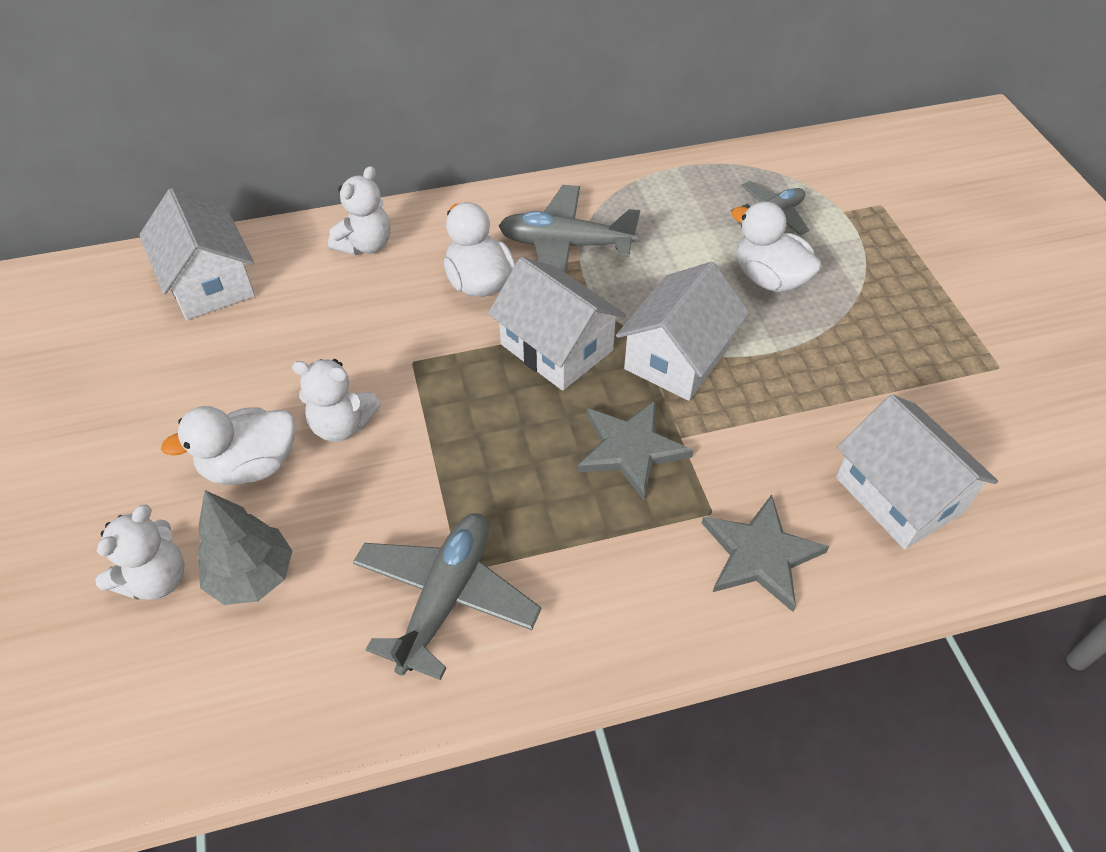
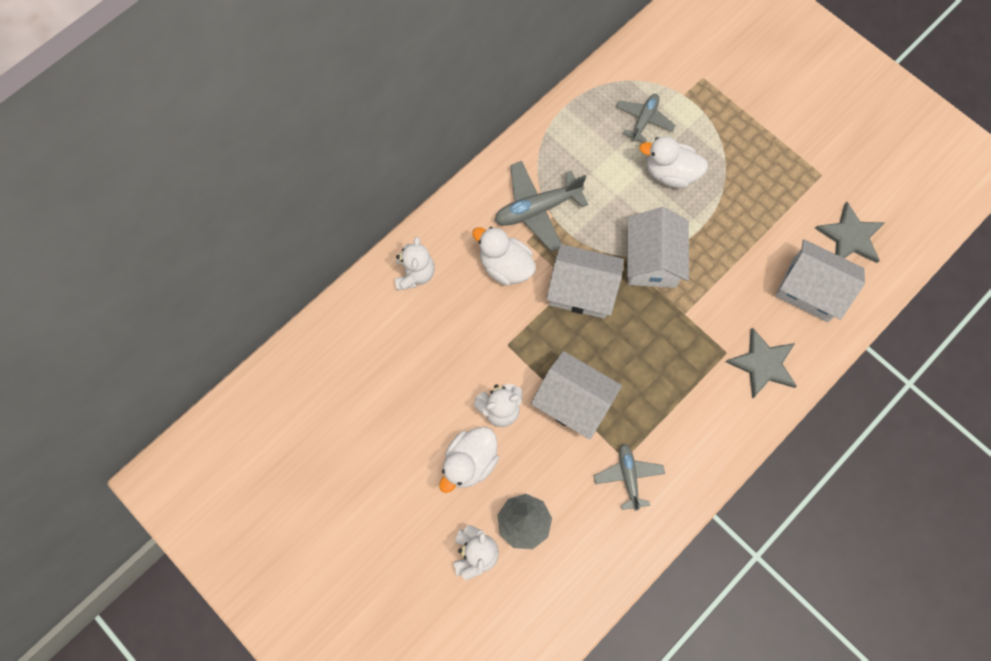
camera: 30 degrees left, 20 degrees up
white house [139,188,255,320] -> white house moved to [531,351,622,440]
grey plane [353,513,541,680] -> grey plane [594,444,665,511], size x0.63
grey star [577,400,694,500] -> grey star moved to [815,202,885,263]

